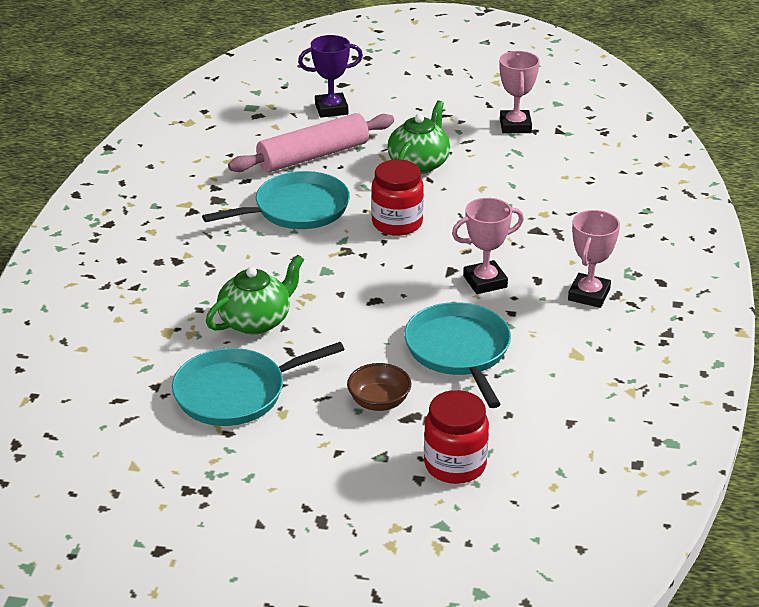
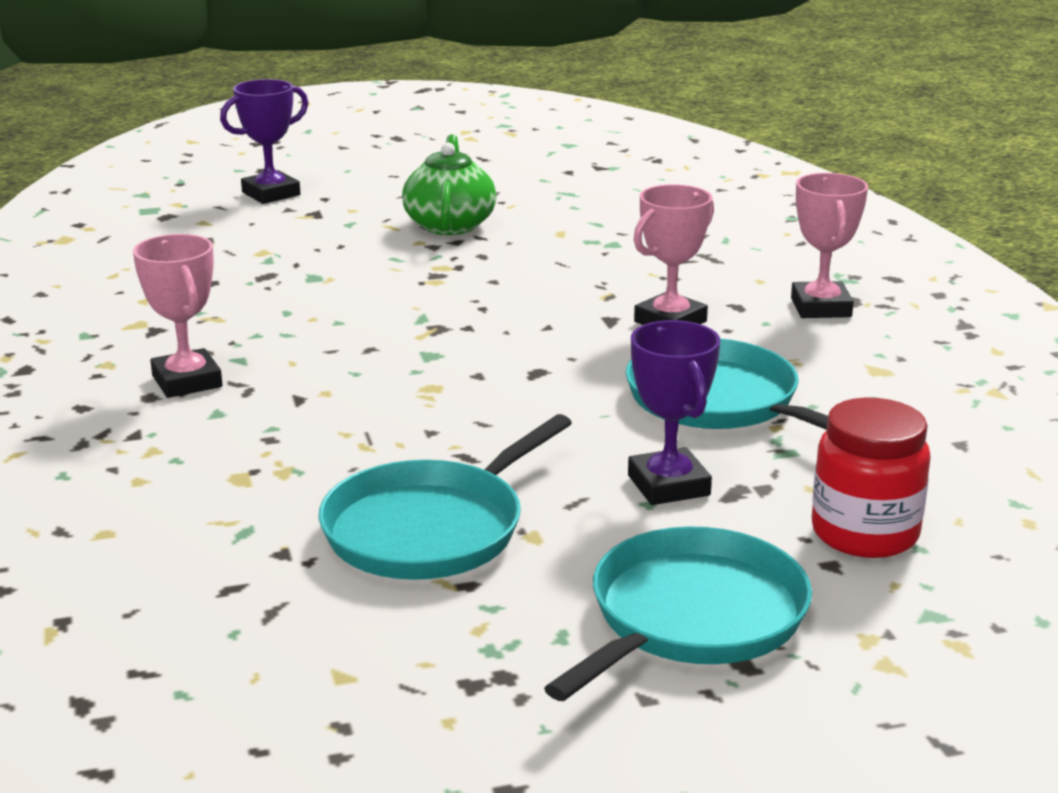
camera: 25 degrees left, 10 degrees down
turquoise pan [202,171,350,229] -> turquoise pan moved to [544,526,812,701]
green teapot [206,255,304,334] -> none
pink rolling pin [228,113,394,172] -> none
brown bowl [347,363,411,411] -> purple trophy [628,320,720,505]
red jar [371,159,424,236] -> none
pink trophy [499,51,540,133] -> pink trophy moved to [133,234,222,398]

